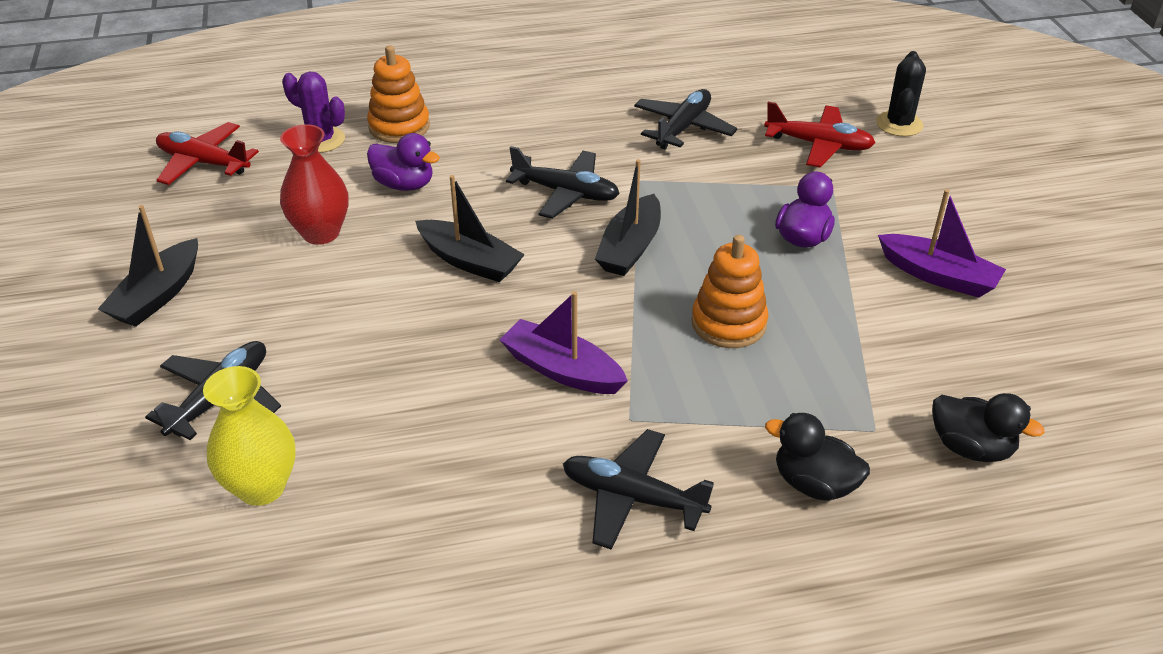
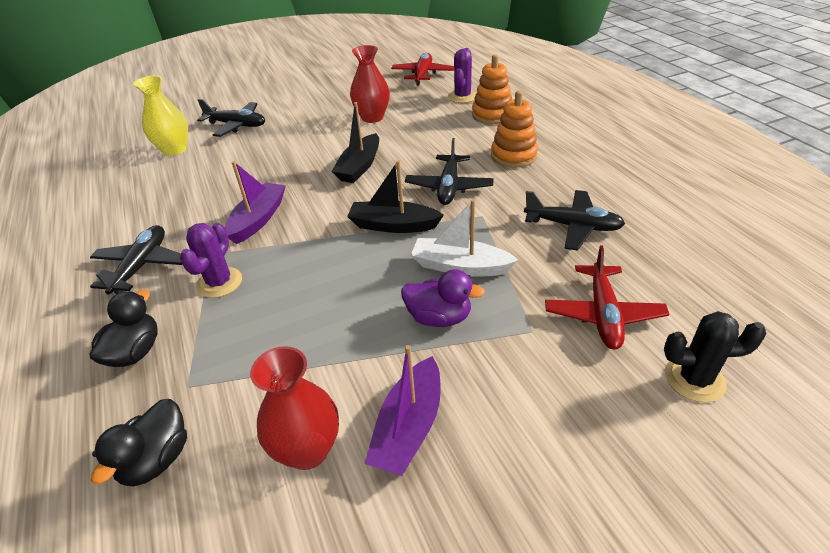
camera: 80 degrees right, 0 degrees up
black boat [98,205,198,327] -> none
purple duck [367,133,440,191] -> none
orange stacking toy [691,235,768,348] -> orange stacking toy moved to [491,91,538,168]
none -> purple cactus [180,223,242,298]
none -> red vase [250,346,339,470]
none -> white boat [411,199,518,277]

